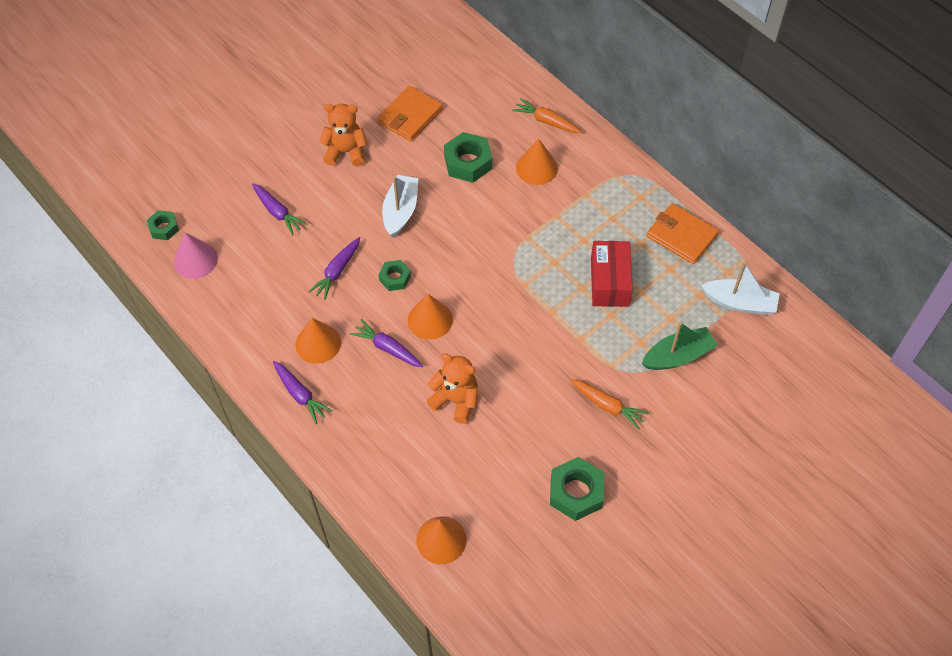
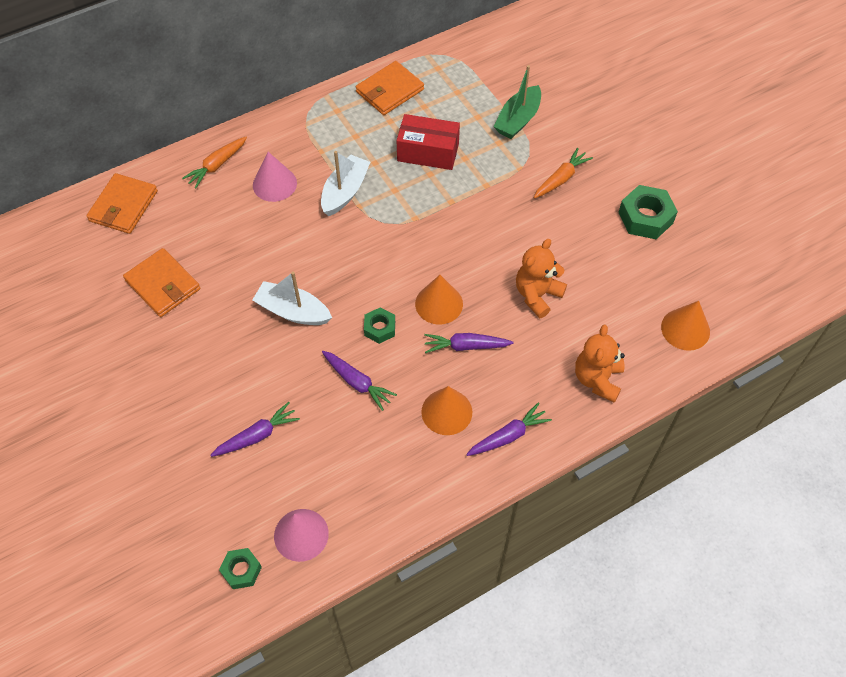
camera: 80 degrees left, 0 degrees up
orange teddy bear [319,104,367,167] -> orange teddy bear moved to [575,325,625,403]
purple carrot [350,319,423,367] -> purple carrot turned 45 degrees clockwise [424,333,514,353]
green nut [444,132,492,183] -> none
orange cone [516,139,558,185] -> pink cone [253,152,297,202]
green boat [642,322,718,370] -> green boat turned 135 degrees counterclockwise [493,65,541,139]
white boat [701,262,780,315] -> white boat moved to [321,151,370,216]
none -> orange wallet [86,173,158,234]

